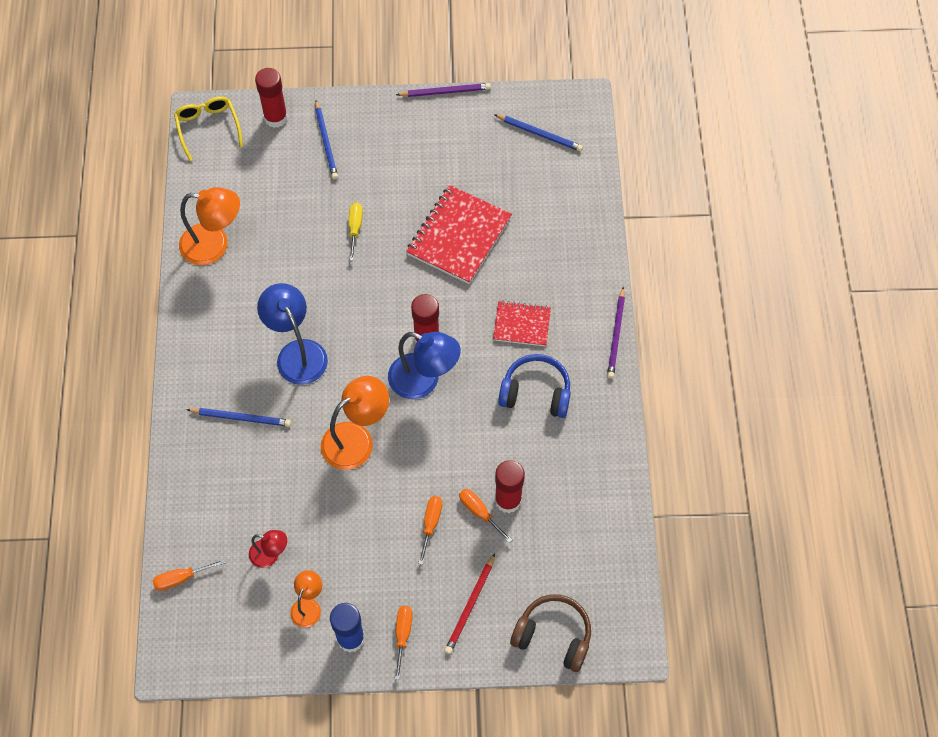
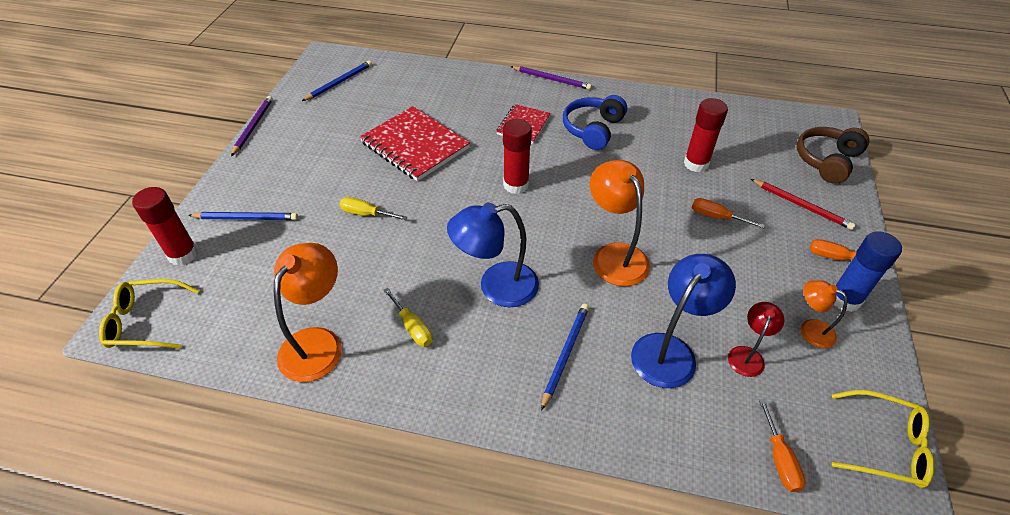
camera: 75 degrees left, 15 degrees down
blue lamp [388,332,461,399] -> blue lamp moved to [631,254,736,388]
orange screwdriver [459,489,512,543] -> none
none -> yellow screwdriver [383,288,432,347]
none -> yellow glasses [832,390,935,488]

